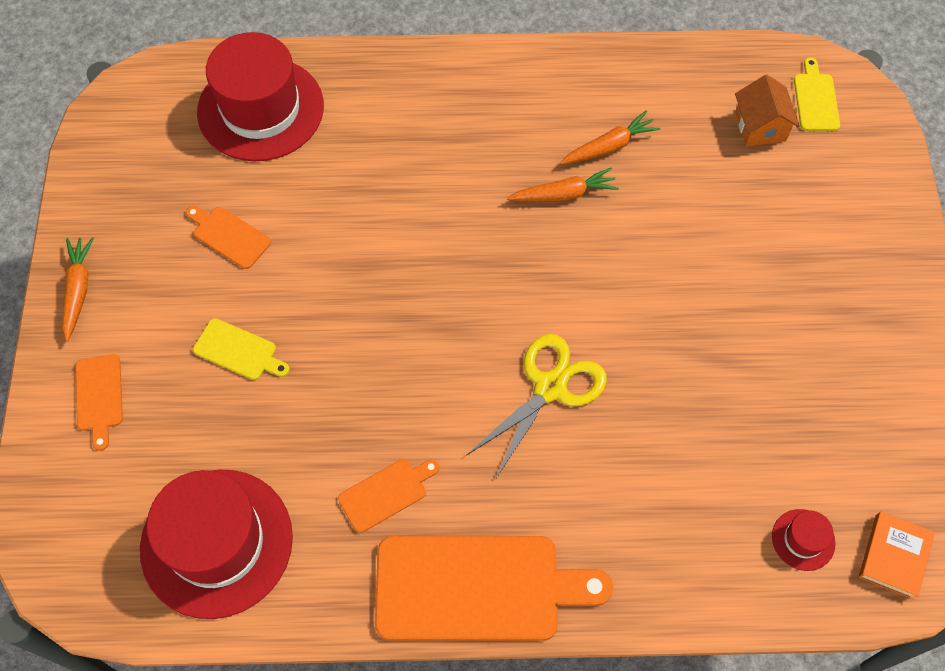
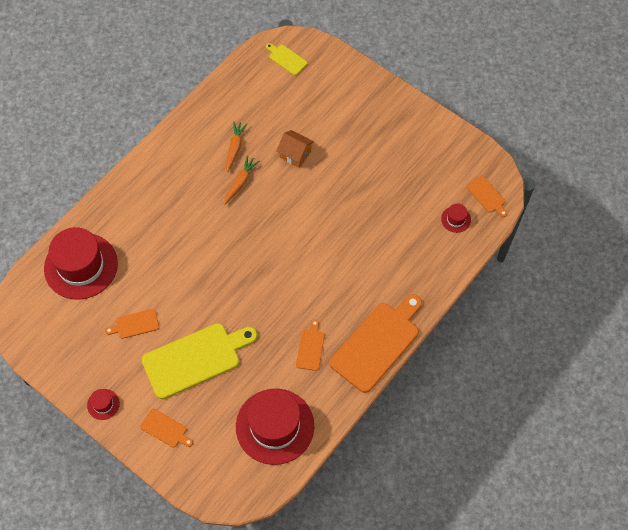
camera: 50 degrees left, 0 degrees up
orange carrot [62,237,94,342] -> red hat [87,389,120,420]
yellow cutting board [193,318,290,380] -> yellow cutting board [142,323,257,399], size x2.16
yellow scissors [466,334,607,478] -> none
orange house [735,75,800,147] -> orange house moved to [276,130,314,168]
orange book [859,511,935,599] -> orange cutting board [466,176,507,217]

